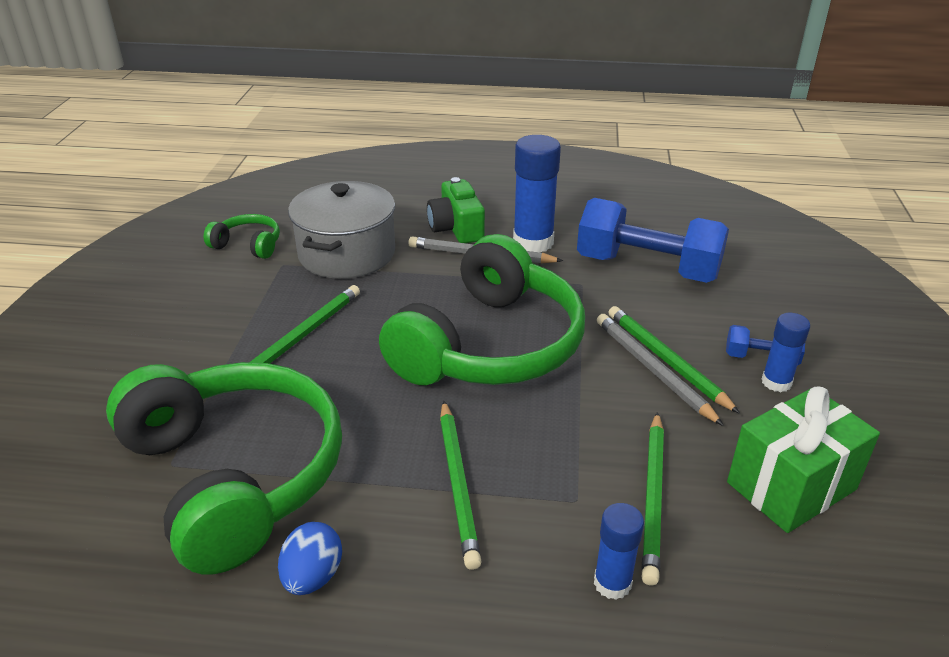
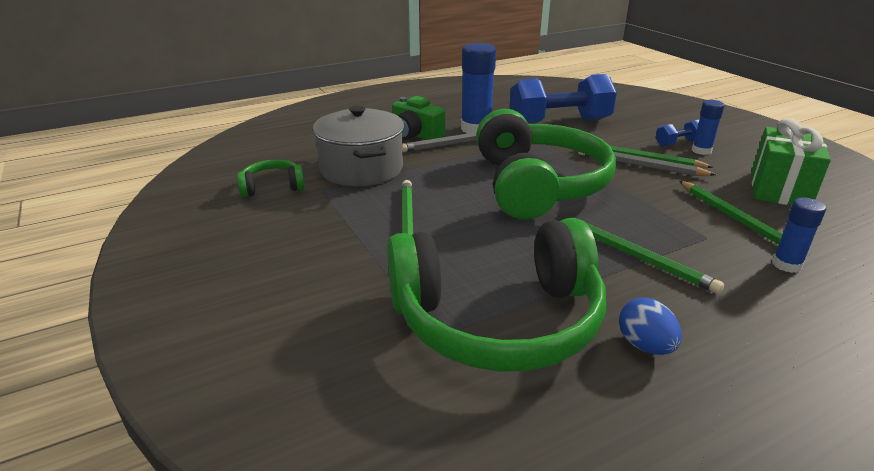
camera: 35 degrees left, 5 degrees down
green headphones [106,362,342,574] -> green headphones turned 150 degrees clockwise [387,218,606,372]

